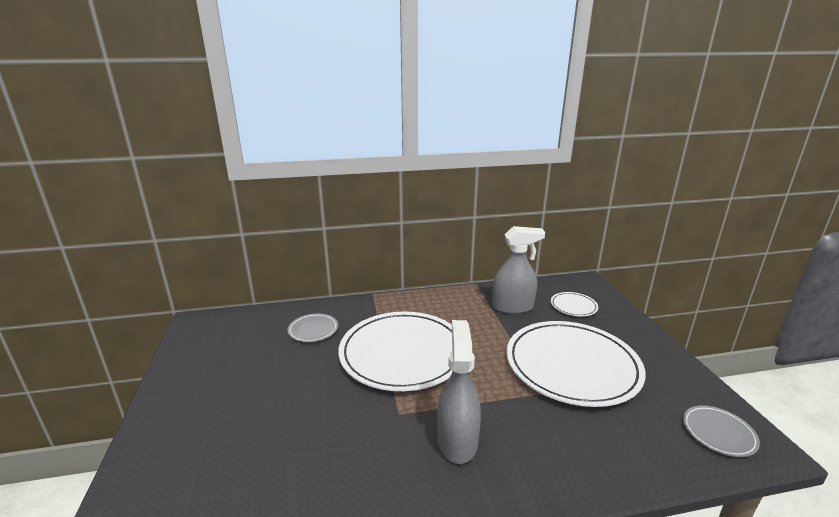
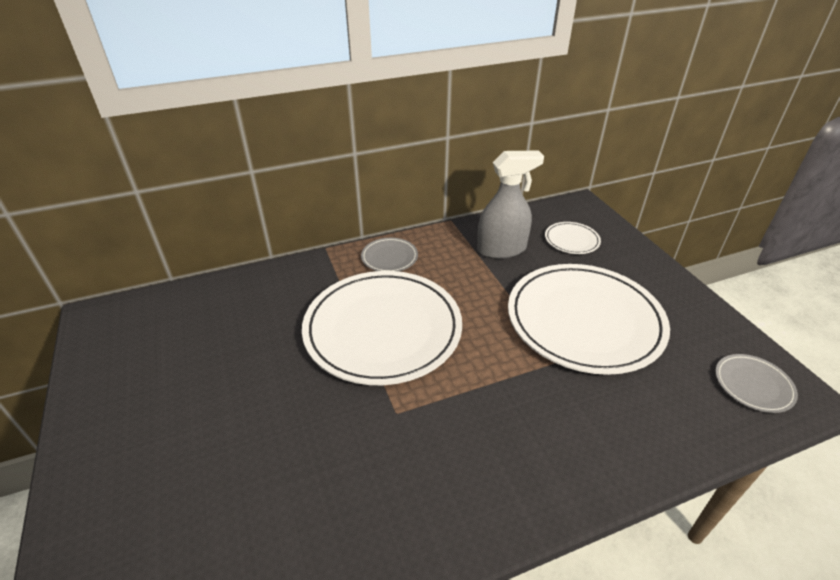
camera: 10 degrees left, 15 degrees up
grey plate [288,313,338,342] -> grey plate moved to [361,238,418,272]
grey spray bottle [437,320,481,464] -> none

